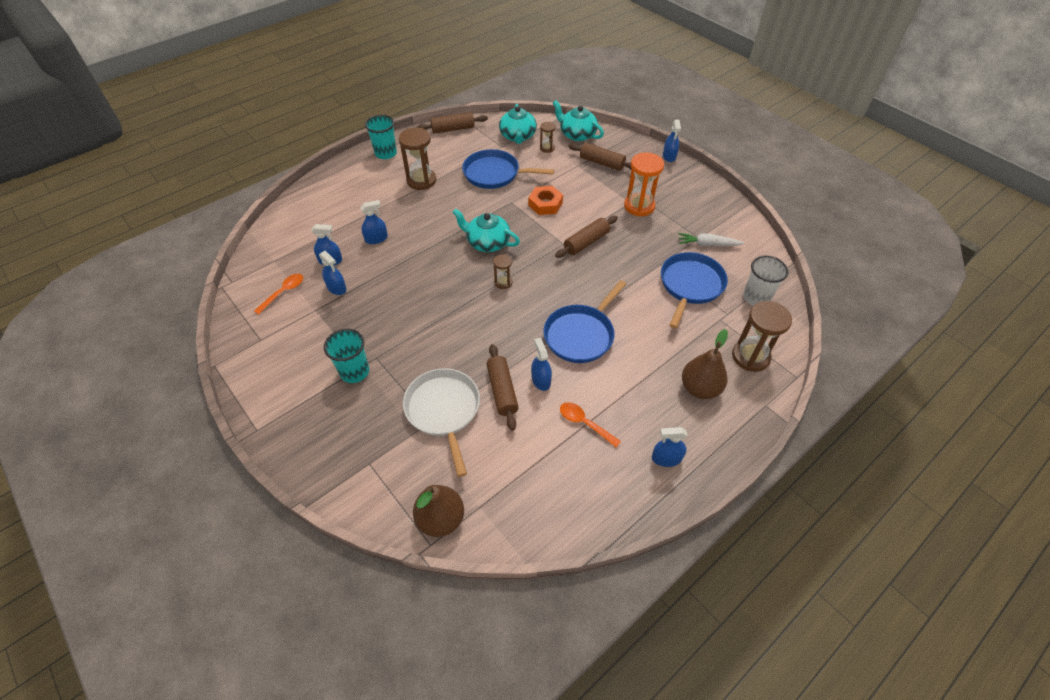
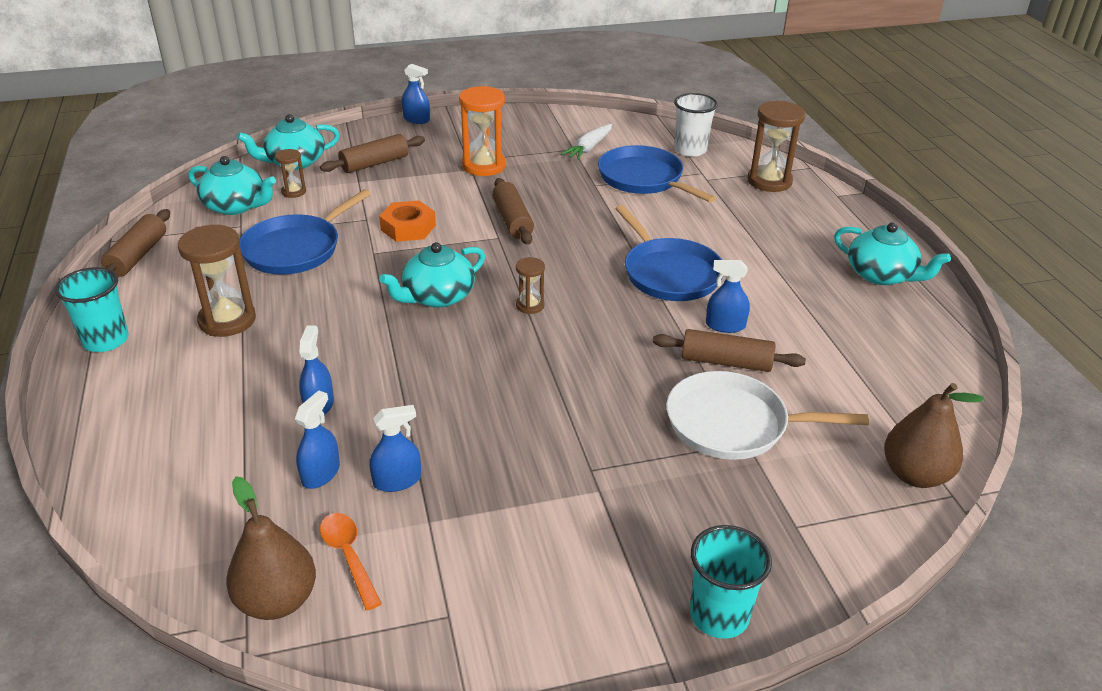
camera: 65 degrees left, 15 degrees down
turquoise cup [324,329,369,383] -> turquoise cup moved to [690,525,772,639]
orange spoon [560,402,621,447] -> none
blue spray bottle [652,427,688,467] -> turquoise teapot [834,222,951,285]
brown pear [682,329,728,399] -> brown pear moved to [226,476,316,620]

